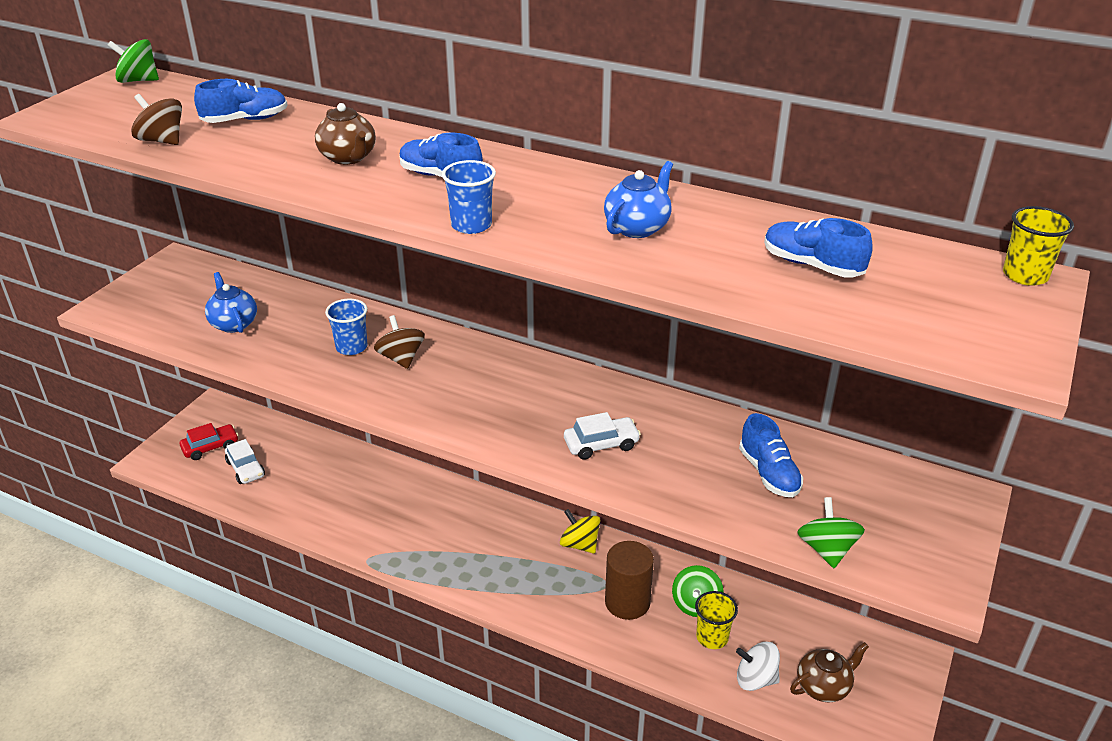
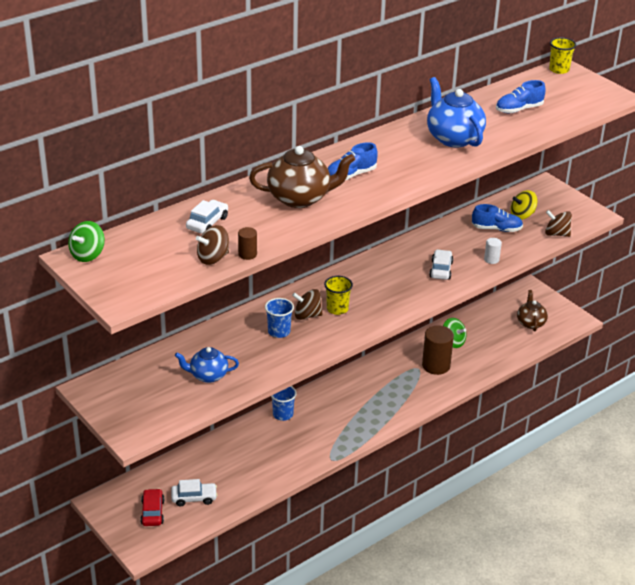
camera: 65 degrees left, 0 degrees up
blue shoe [194,79,288,123] -> white car [186,200,228,234]
brown teapot [315,103,376,165] -> brown teapot [249,146,355,208], size x1.61
blue cup [442,160,496,234] -> blue cup moved to [271,386,297,421]
yellow spinning top [560,509,601,554] -> yellow spinning top moved to [511,190,538,220]
blue teapot [604,161,673,238] -> blue teapot [427,77,486,148], size x1.61
yellow cup [695,591,738,649] -> yellow cup moved to [324,276,353,315]
white spinning top [736,642,780,691] -> none
green spinning top [797,497,865,568] -> brown spinning top [545,210,572,237]
none -> brown cylinder [238,227,257,260]
none -> white cylinder [484,238,502,264]

